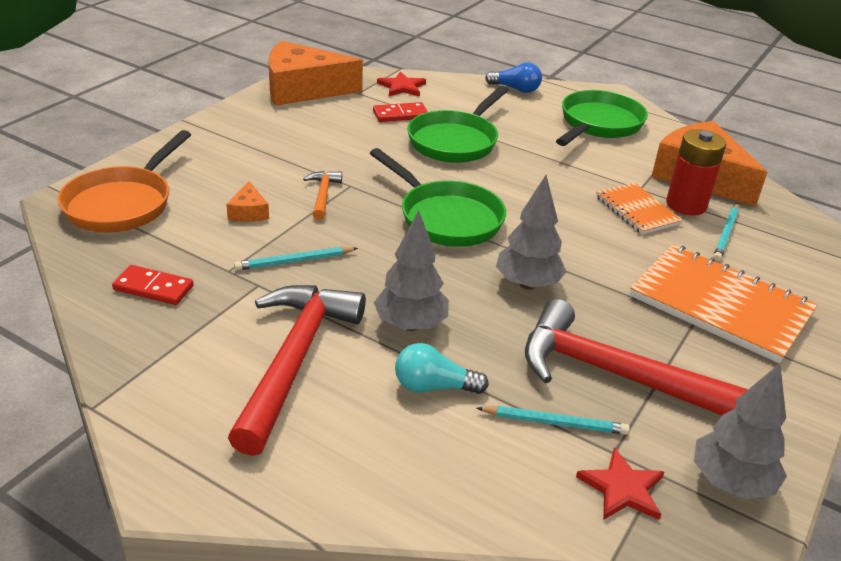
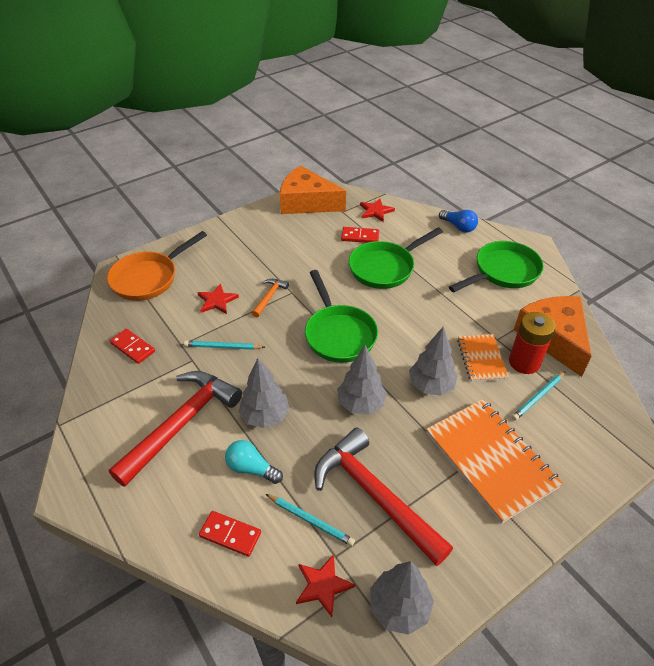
camera: 25 degrees right, 10 degrees up
orange cheese [226,181,269,222] -> red star [197,283,239,314]
none -> red domino [199,511,261,557]
none -> grey tree [409,326,458,395]

